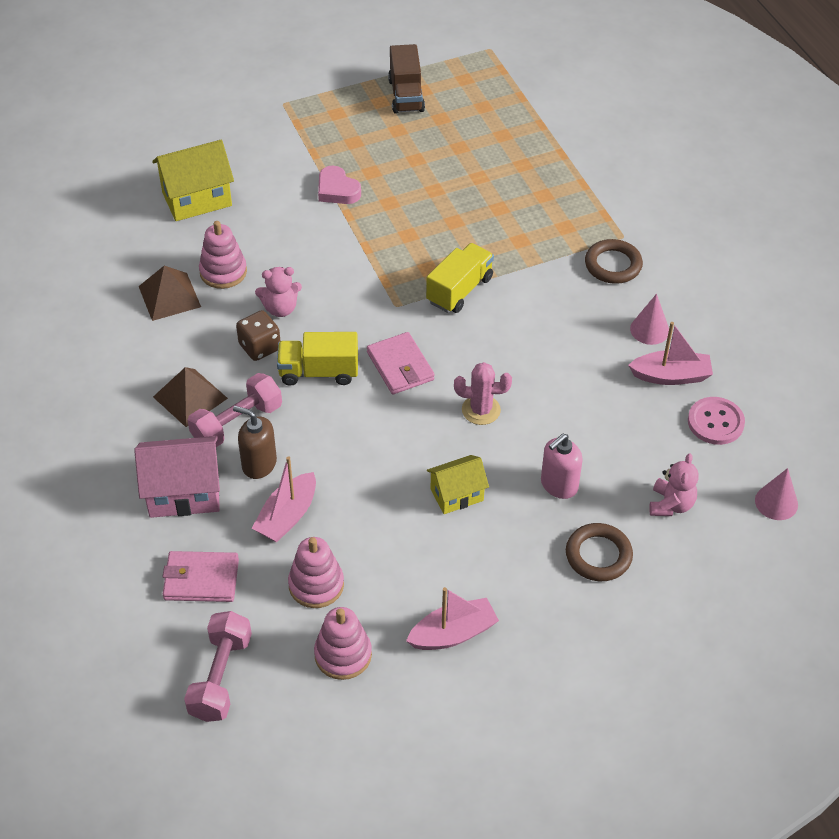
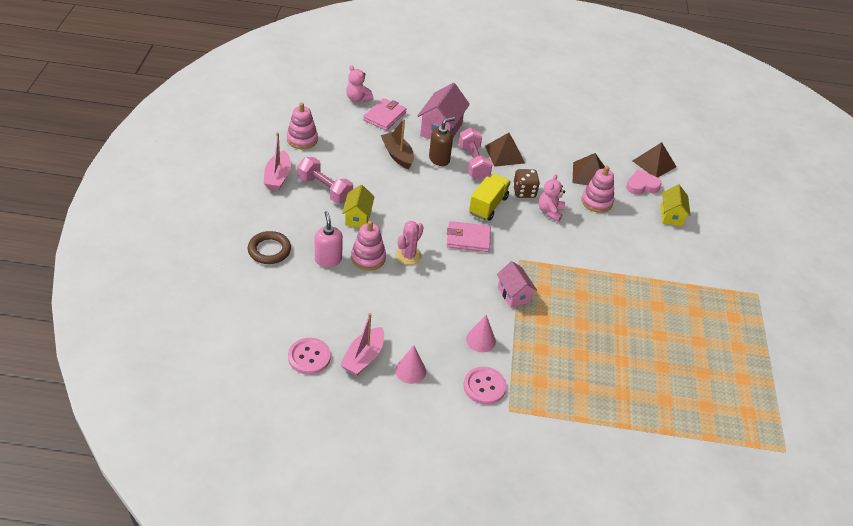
camera: 115 degrees right, 5 degrees down
yellow house [152,140,234,221] -> yellow house [661,184,690,226], size x0.63
pink dumbbell [184,611,252,722] -> pink dumbbell moved to [297,157,353,203]
pink boat [252,456,316,542] -> brown boat [381,119,414,169]
pink stacking toy [288,537,344,608] -> pink stacking toy moved to [351,221,386,270]
pink heart [318,166,361,204] -> pink heart moved to [626,170,662,195]
brown truck [388,44,425,114] -> none
yellow truck [426,243,494,313] -> pink house [497,261,537,308]
brown ring [585,239,643,284] -> pink button [464,367,506,405]
pink teddy bear [649,453,699,516] -> pink teddy bear moved to [346,65,373,103]
pink cone [755,468,798,520] -> pink cone moved to [466,315,496,352]
none -> brown pyramid [633,142,676,178]

